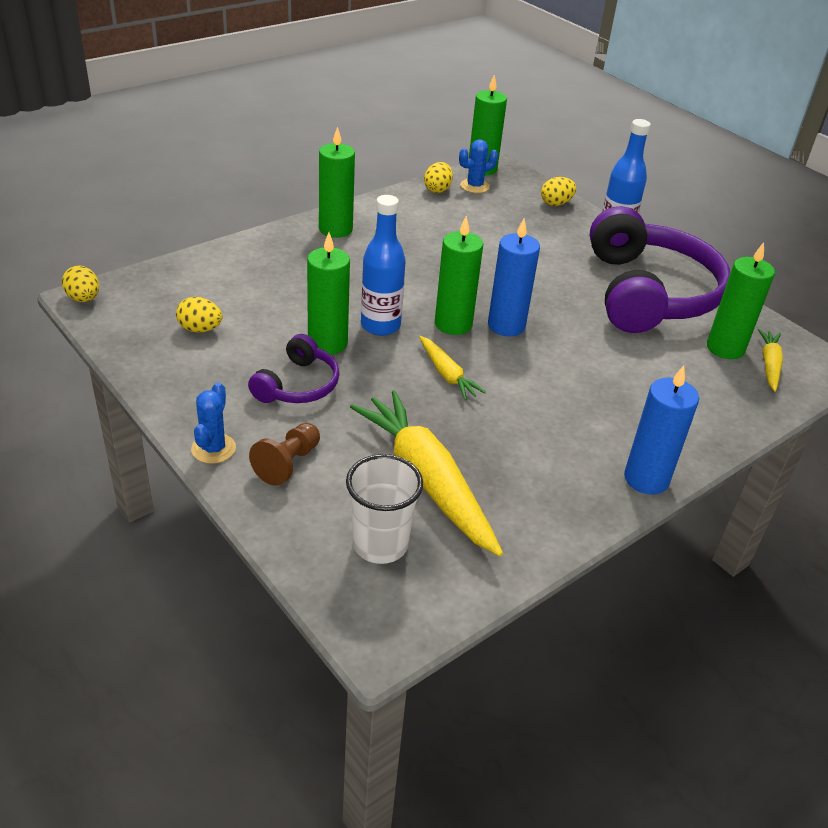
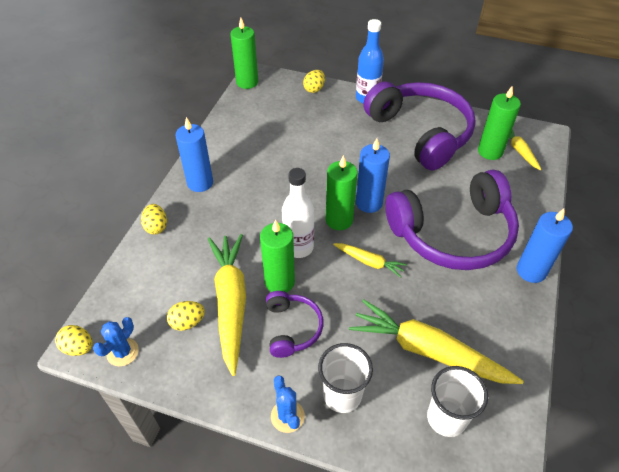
camera: 30 degrees left, 10 degrees up
brown pawn [249,423,320,486] -> white cup [318,343,373,413]
green candle [319,127,355,238] -> blue candle [175,117,213,192]
blue bottle [361,195,406,336] -> white bottle [282,168,314,258]
yellow egg [424,162,453,193] -> yellow egg moved to [141,204,167,235]
blue cactus [459,139,498,193] -> blue cactus moved to [93,317,139,366]
none -> yellow carrot [208,234,246,376]
none -> purple headphones [385,169,519,270]

